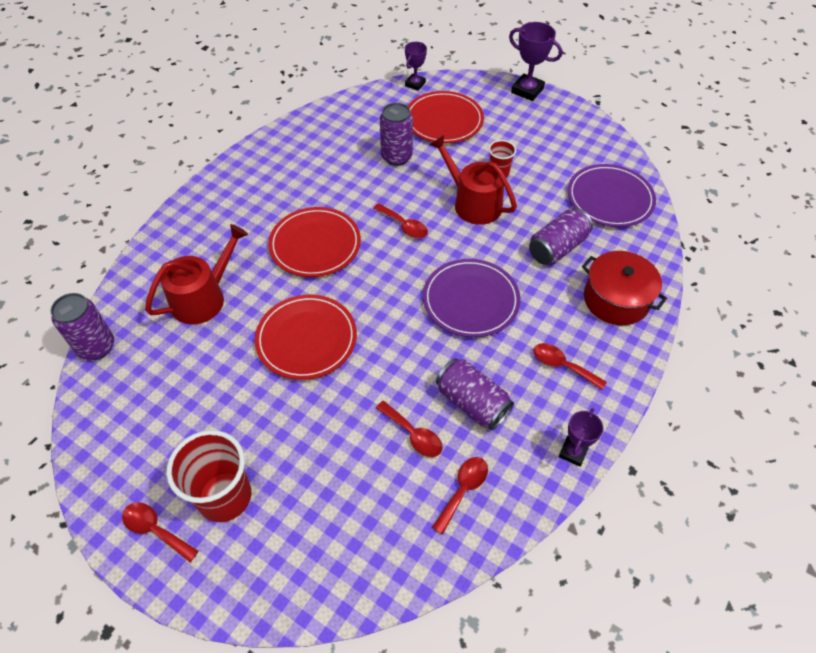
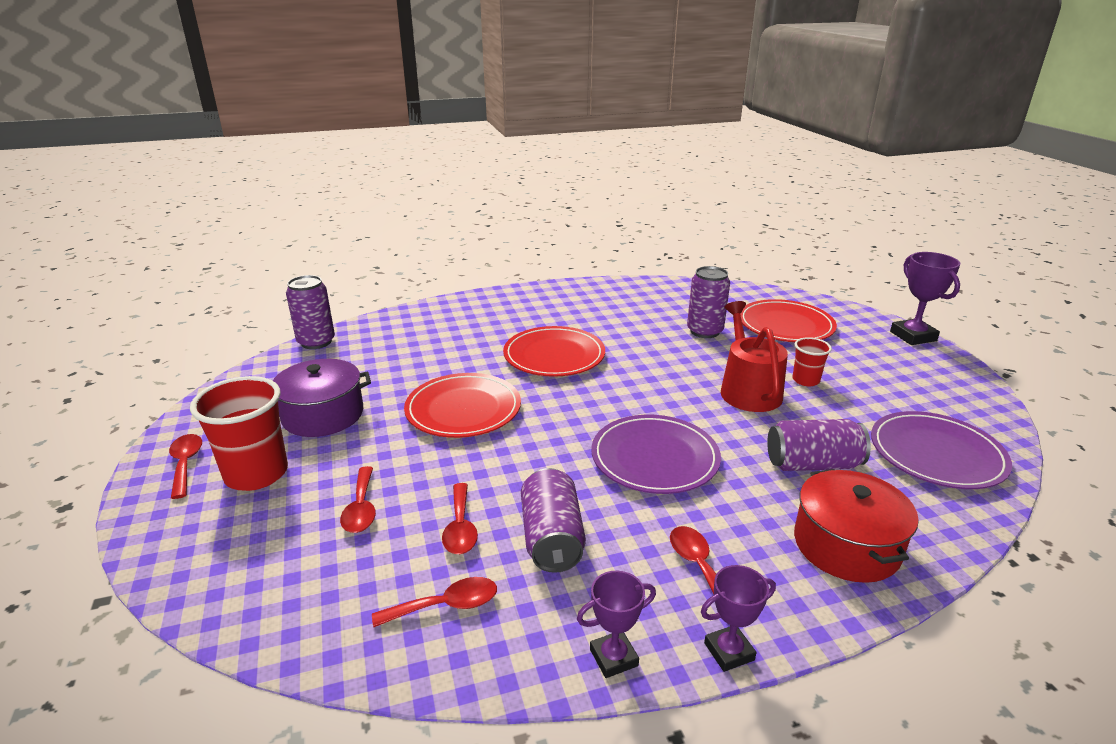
camera: 40 degrees right, 25 degrees down
red watering can [145,224,248,324] -> none
red spoon [373,203,428,238] -> red spoon moved to [340,466,376,533]
purple trophy [405,42,427,91] -> purple trophy moved to [701,565,776,672]
none -> purple pot [273,359,371,437]

